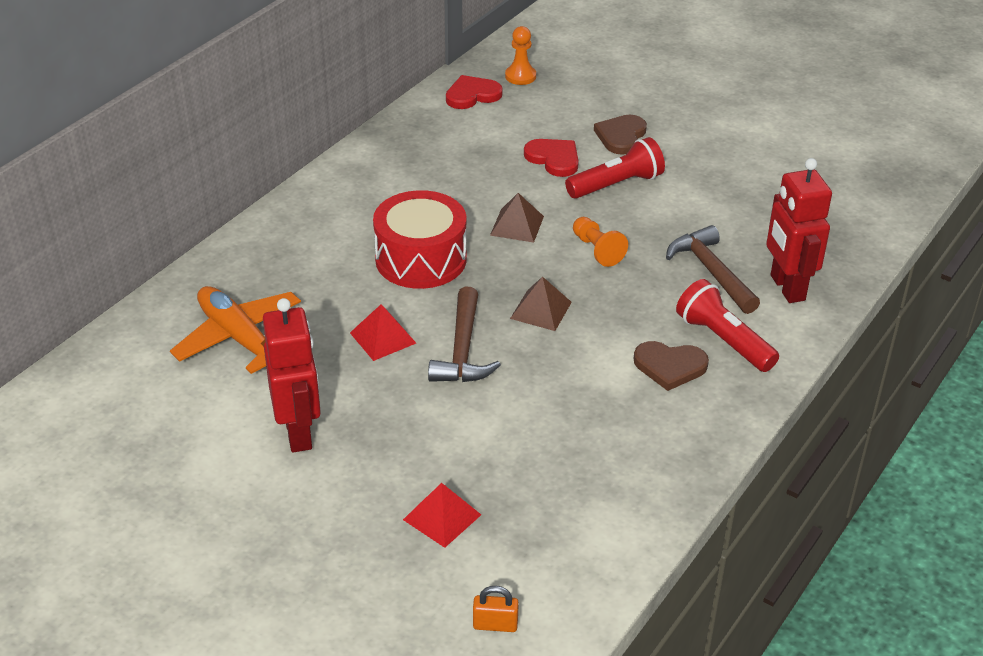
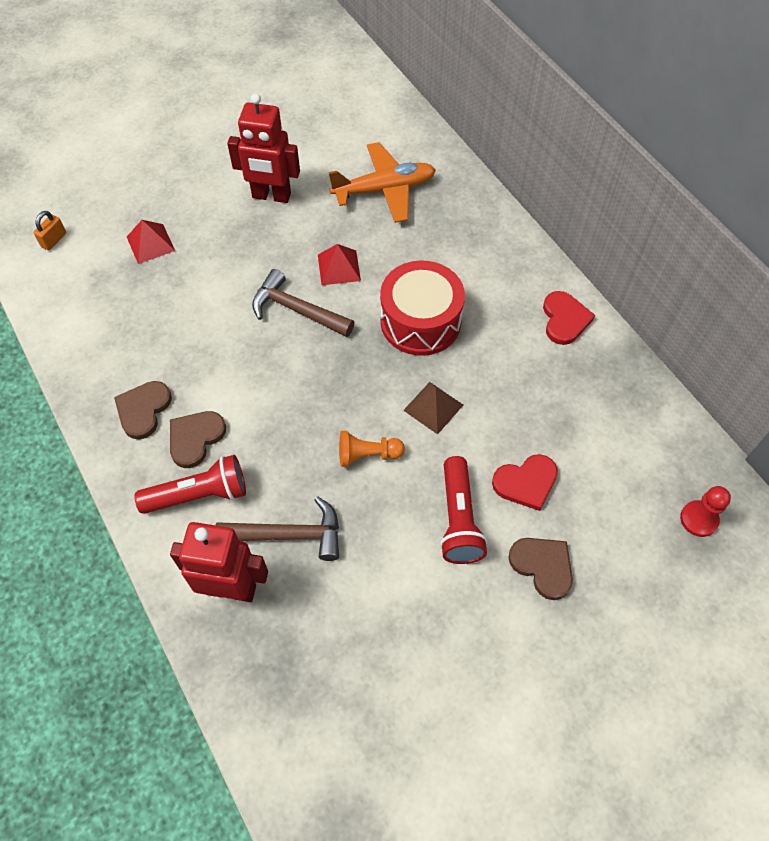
camera: 115 degrees right, 20 degrees up
red heart [446,75,503,109] -> red heart moved to [543,291,595,345]
orange pawn [505,26,536,85] -> red pawn [680,486,731,537]
brown pyramid [510,276,572,331] -> none
none -> brown heart [114,381,172,439]

